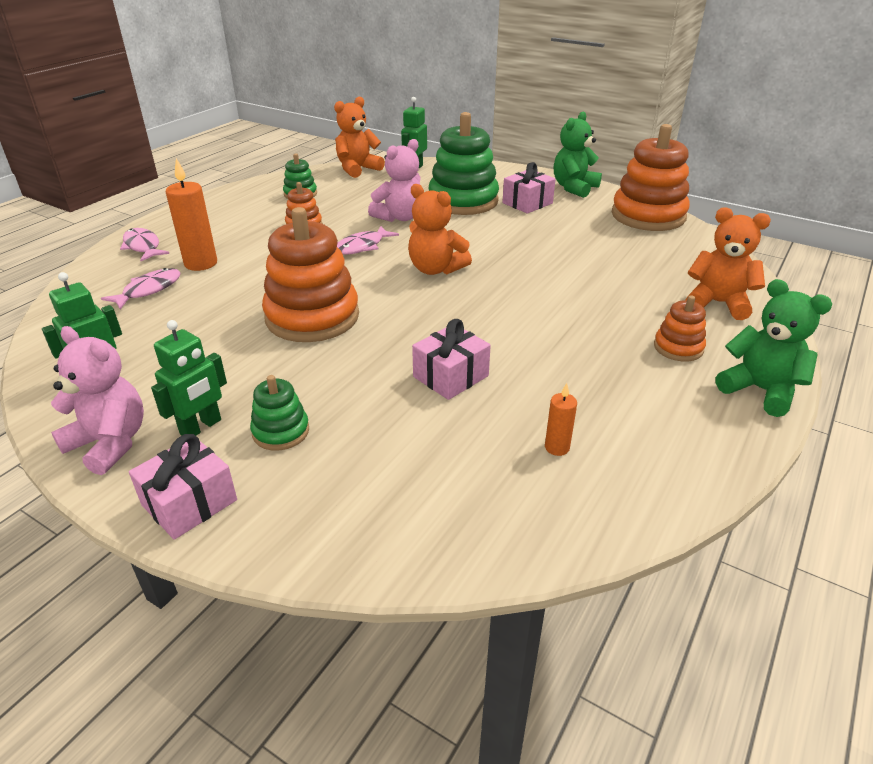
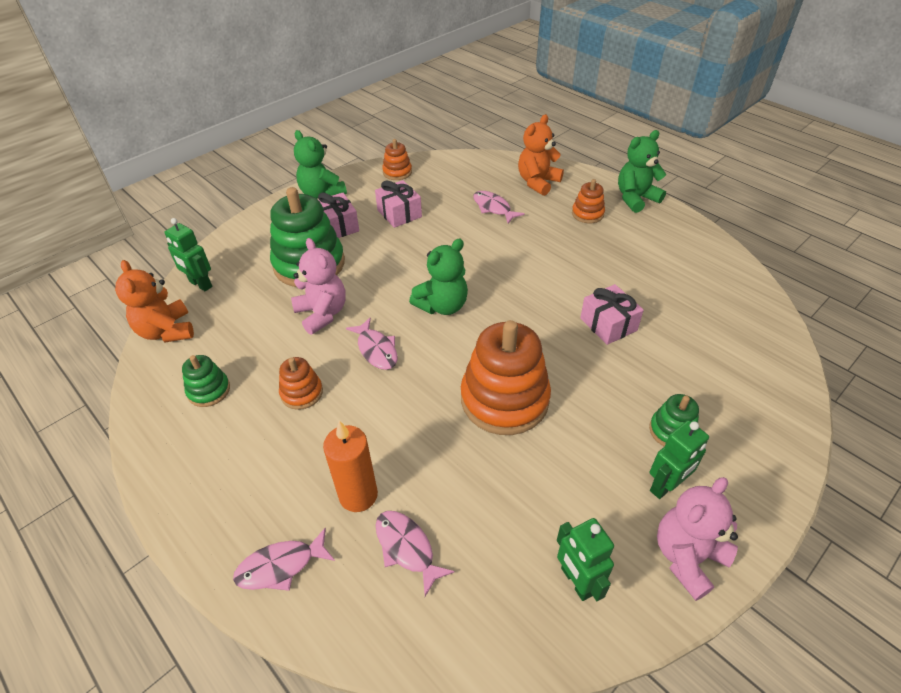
camera: 75 degrees left, 10 degrees up
pink gift [129,434,237,540] -> pink gift moved to [375,180,422,228]
green robot [151,320,227,436] -> green robot turned 90 degrees clockwise [650,420,709,499]
orange teddy bear [408,184,472,275] -> green teddy bear [409,239,468,315]
orange candle [545,383,577,456] -> none
orange stacking toy [612,124,690,231] -> orange stacking toy [382,139,412,180], size x0.49
none -> pink fish [473,191,525,224]

